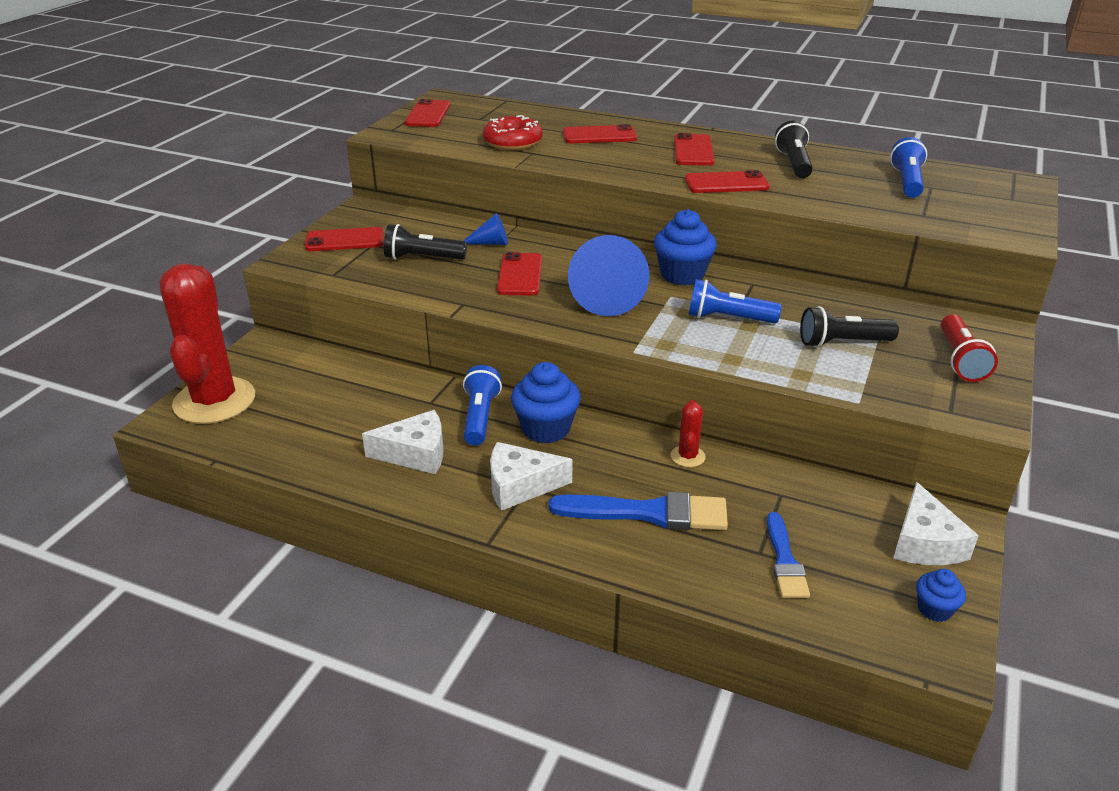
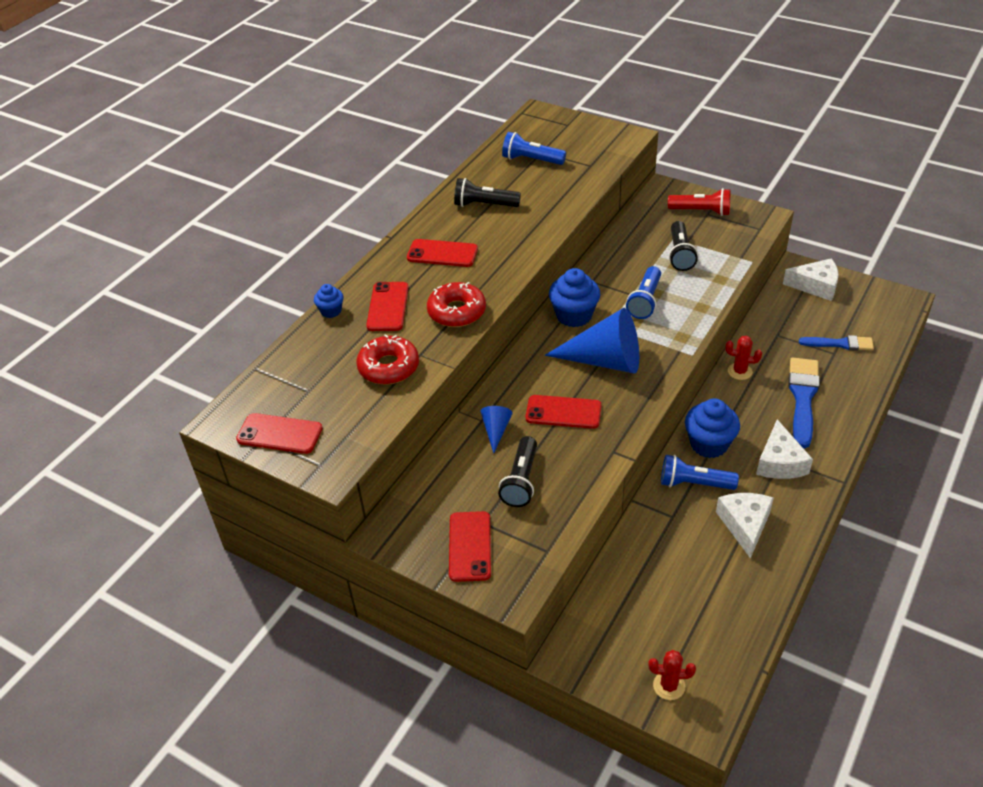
camera: 80 degrees left, 10 degrees up
red cactus [159,263,255,424] -> red cactus [648,650,696,700], size x0.40
red phone [685,170,770,193] -> none
blue cupcake [916,569,966,622] -> blue cupcake moved to [314,284,344,318]
none -> red donut [427,282,486,327]

